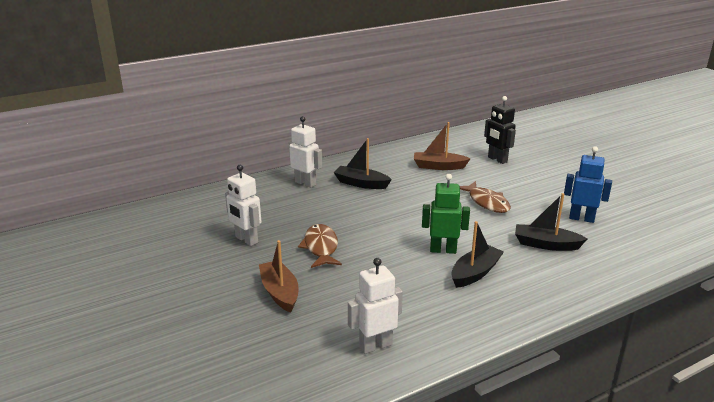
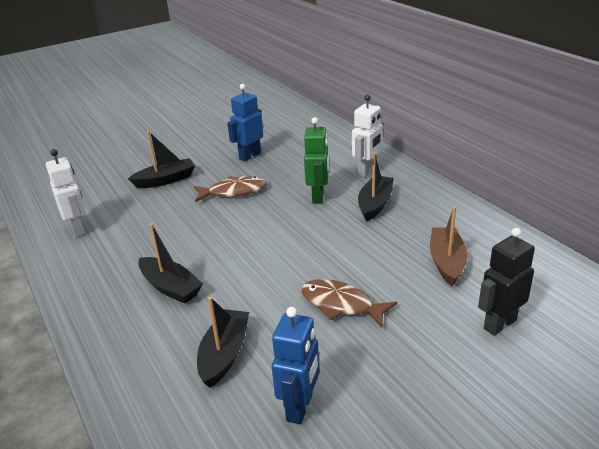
camera: 90 degrees right, 5 degrees up
white robot [225,165,261,246] -> blue robot [227,84,263,162]
brown boat [259,240,298,313] -> black boat [128,131,195,188]
green robot [422,174,470,254] -> green robot moved to [304,117,329,203]
brown fish [460,181,511,213] -> brown fish turned 60 degrees clockwise [301,279,397,328]

